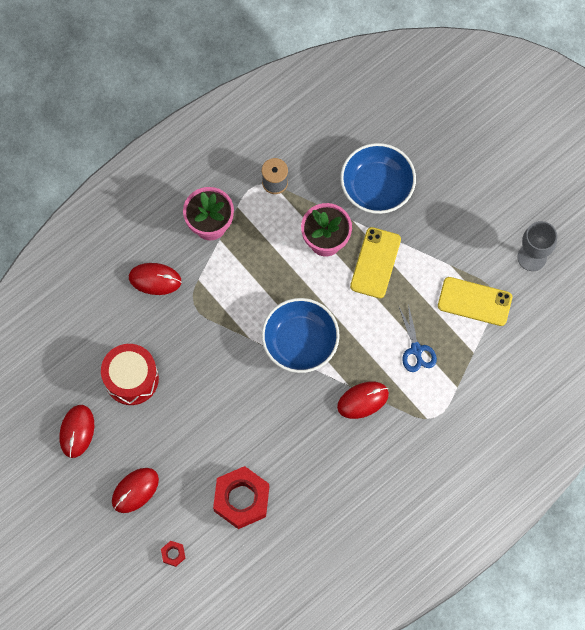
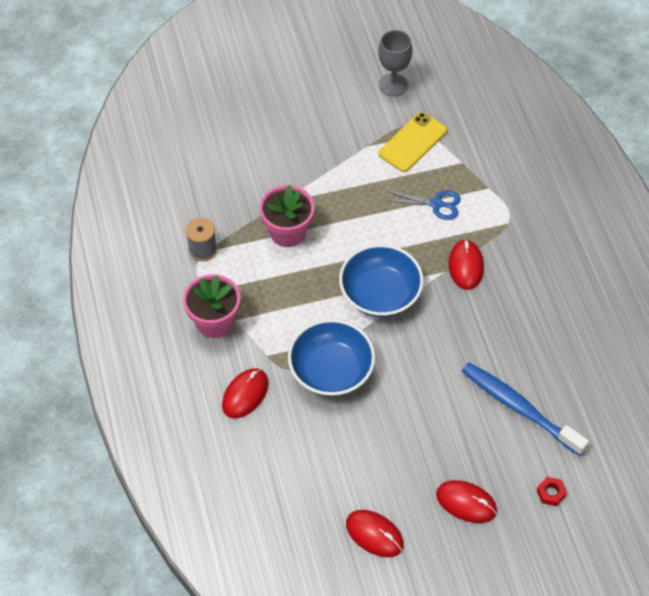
camera: 65 degrees left, 15 degrees down
red drum [101,344,159,405] -> none
red mouse [112,468,159,513] -> red mouse turned 45 degrees counterclockwise [436,480,497,523]
red nut [213,466,269,529] -> blue toothbrush [462,362,589,456]
blue bowl [340,143,416,214] -> blue bowl moved to [288,319,375,396]
yellow phone [350,227,401,298] -> none

